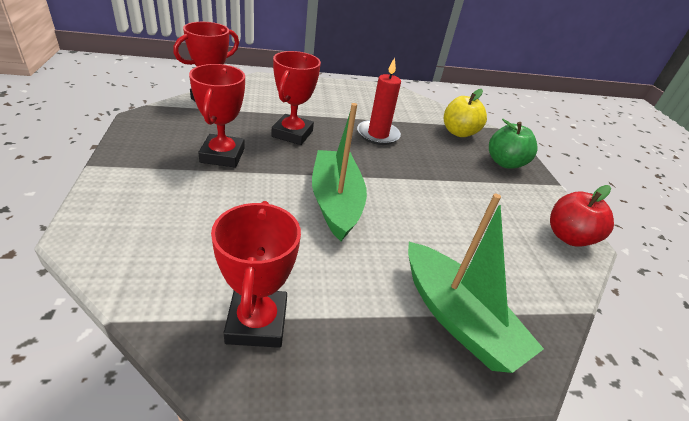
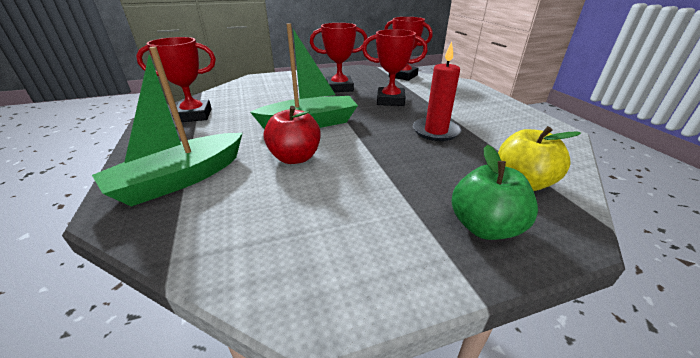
camera: 85 degrees right, 5 degrees down
red apple [550,185,614,247] -> red apple moved to [264,106,320,164]

